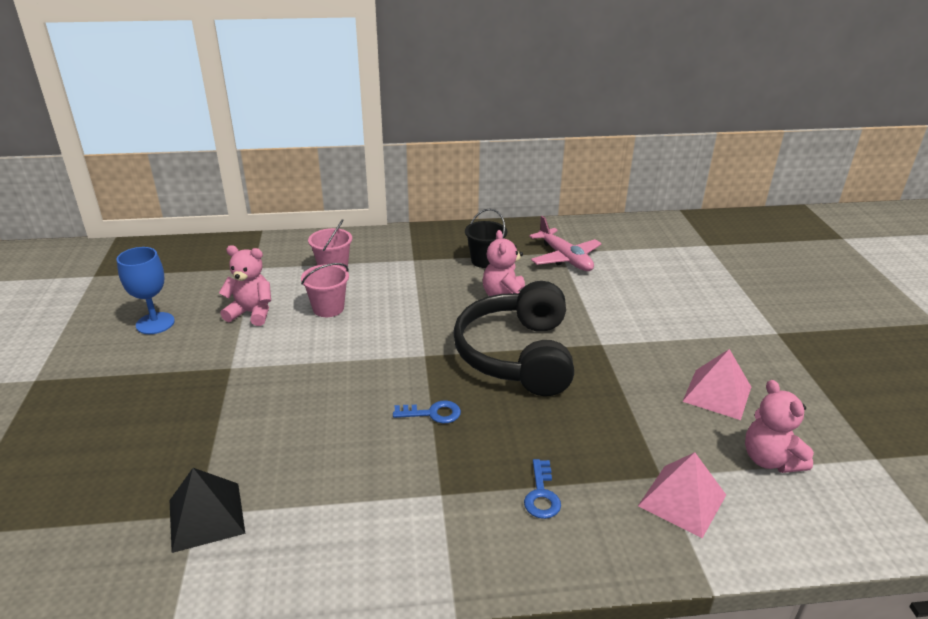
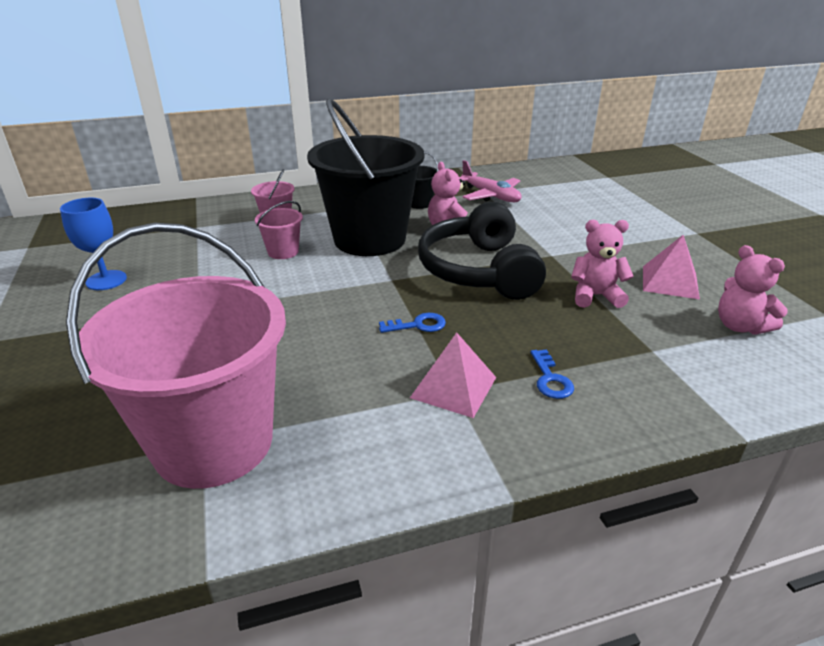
camera: 10 degrees left, 0 degrees up
black pyramid [169,468,245,553] -> pink bucket [66,223,286,489]
pink teddy bear [219,245,271,326] -> pink teddy bear moved to [571,220,634,308]
pink pyramid [638,452,726,538] -> pink pyramid moved to [410,332,496,418]
none -> black bucket [307,98,425,256]

